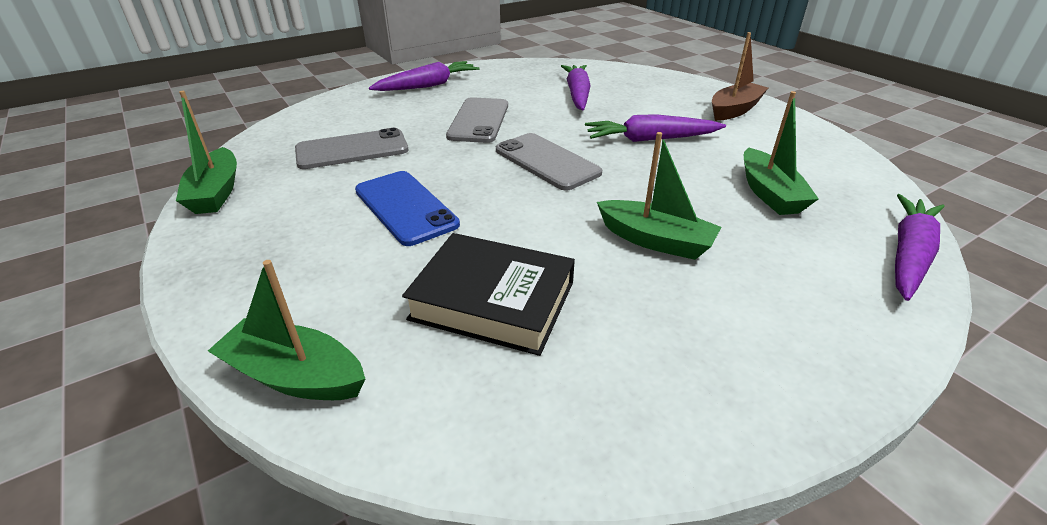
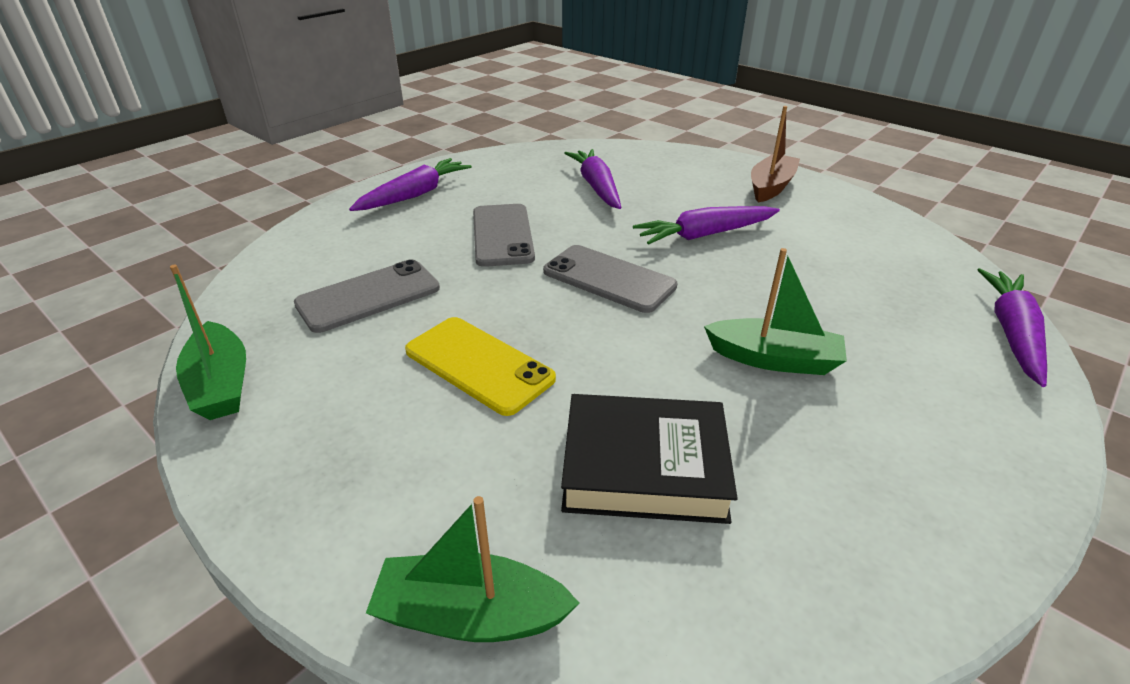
camera: 15 degrees left, 0 degrees up
blue phone [355,171,460,246] -> yellow phone [405,317,556,416]
green boat [744,91,819,215] -> none

